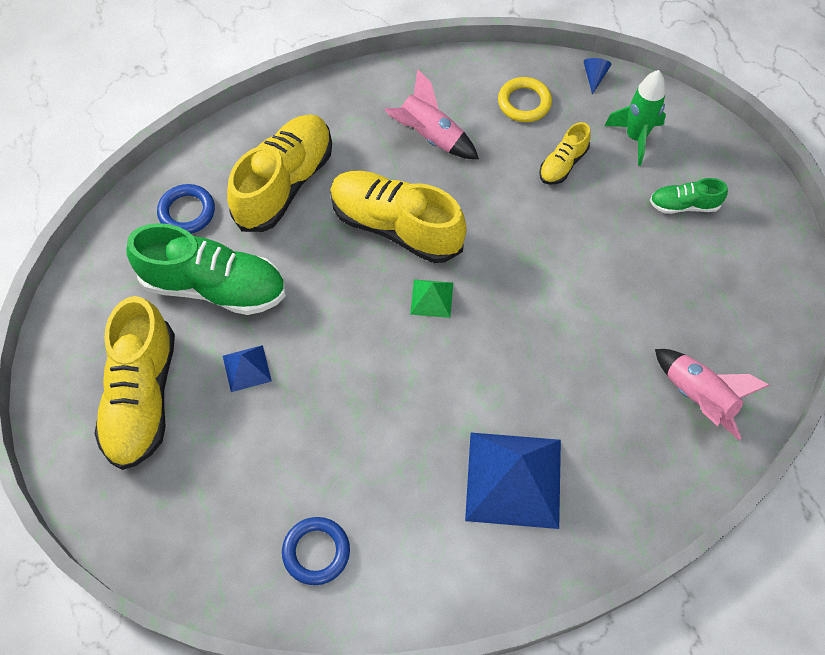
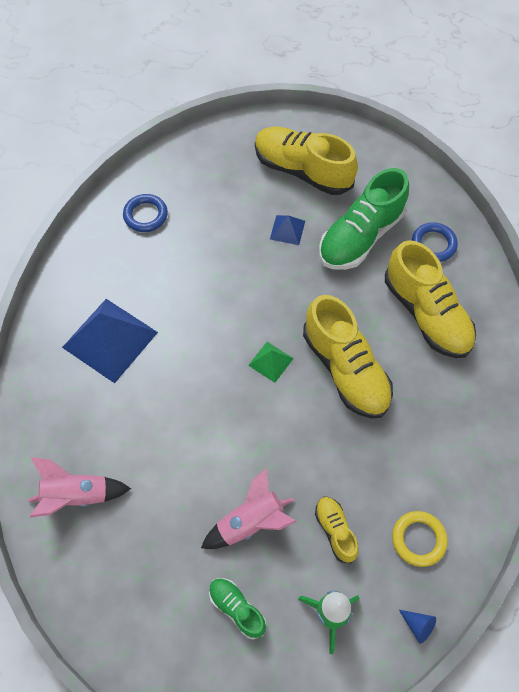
camera: 120 degrees right, 0 degrees up
yellow shoe [330,171,467,263] -> yellow shoe turned 90 degrees clockwise [303,295,393,418]
pink rocket [384,69,479,159] -> pink rocket moved to [201,468,297,549]
green shoe [650,178,728,214] -> green shoe turned 75 degrees counterclockwise [209,578,266,640]

